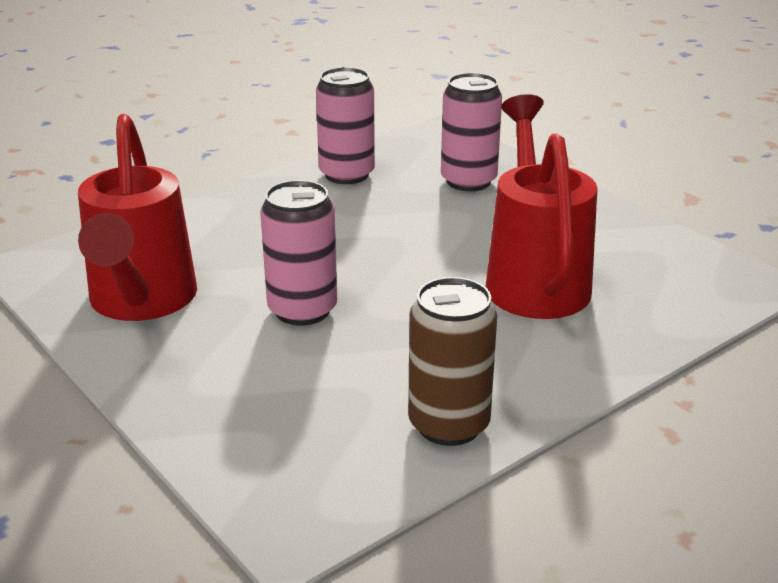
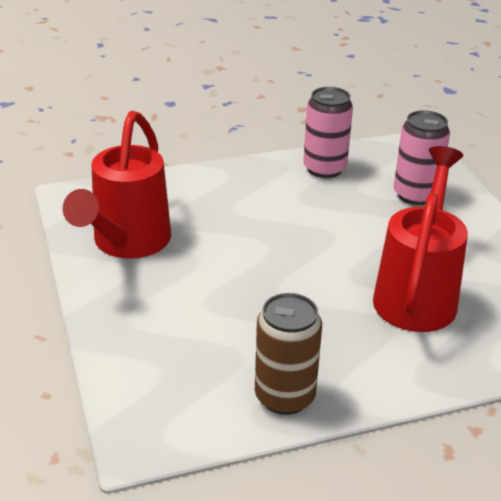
camera: 20 degrees right, 5 degrees up
pink can [260,180,337,326] -> none

